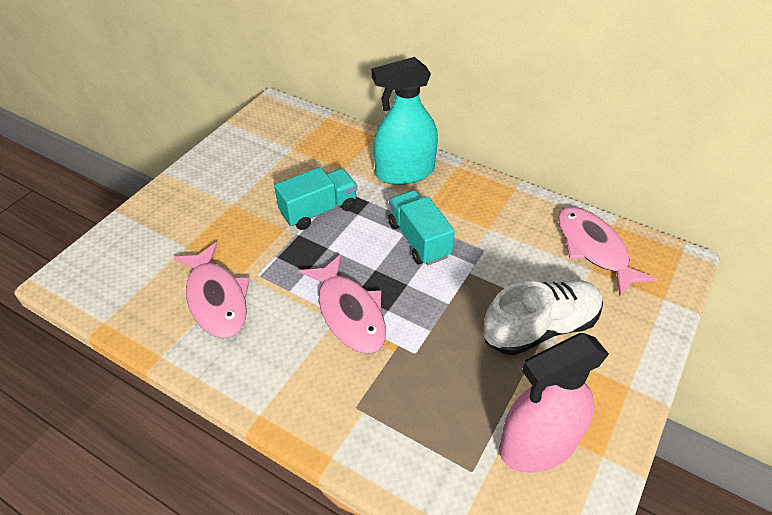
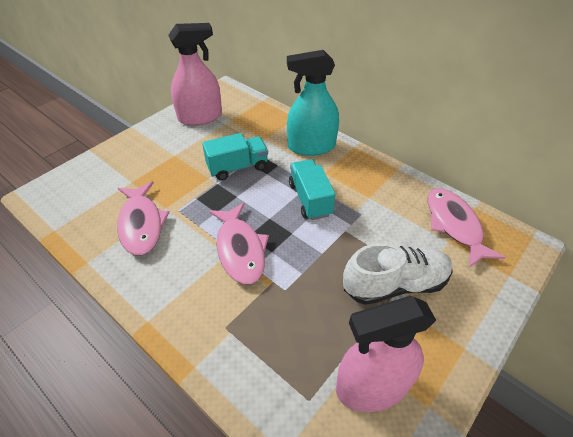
camera: 10 degrees right, 0 degrees up
none -> pink spray bottle [169,23,222,126]

